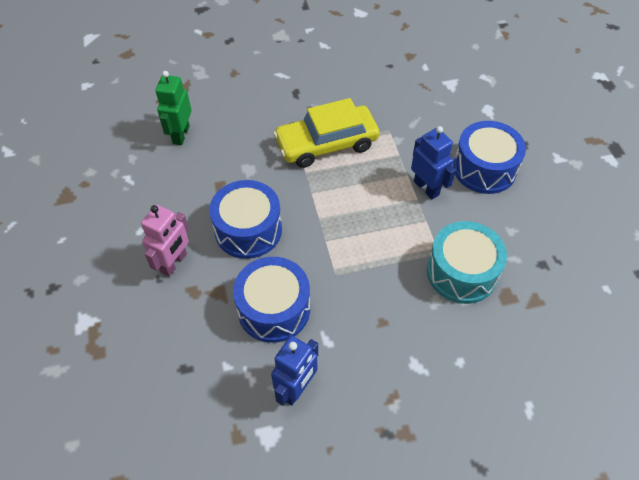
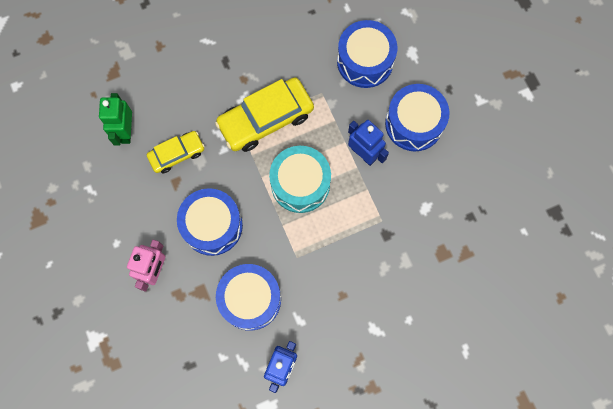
camera: 10 degrees left, 20 degrees up
turquoise drum [427,221,507,304] -> turquoise drum moved to [269,146,331,213]
none -> yellow car [147,131,205,173]
none -> blue drum [337,20,398,88]

